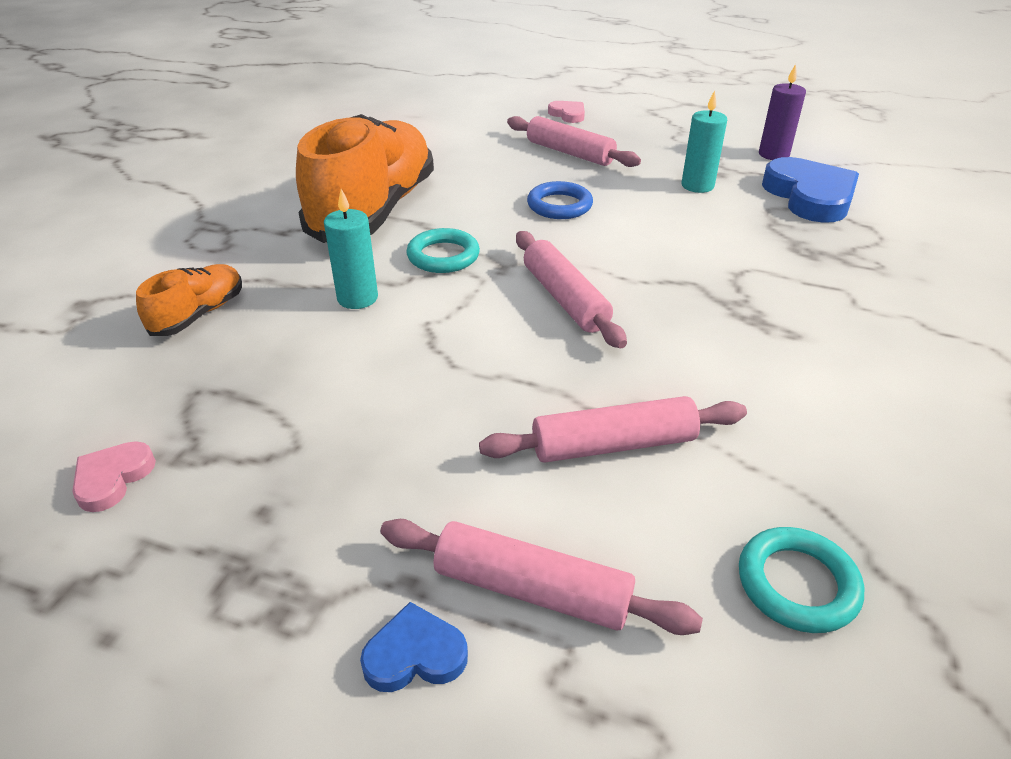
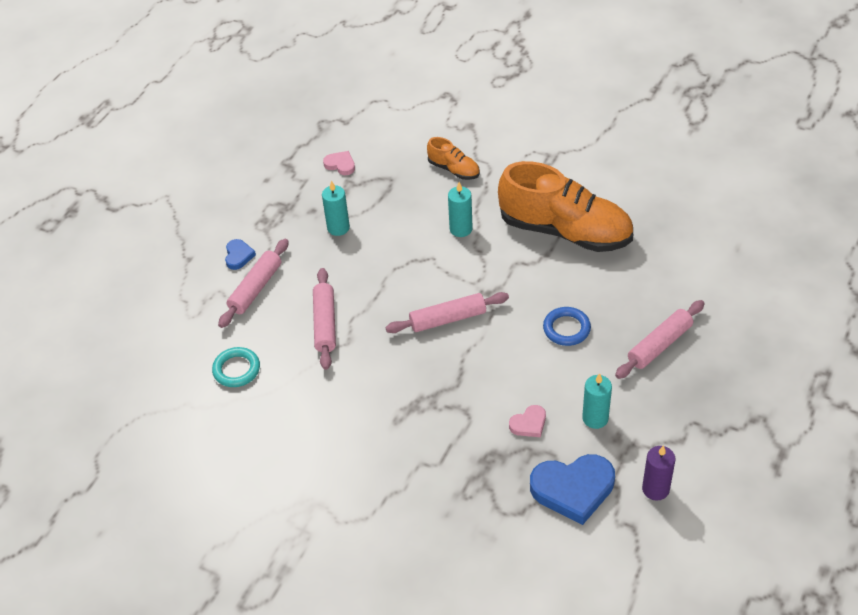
camera: 100 degrees right, 10 degrees up
turquoise ring [406,228,480,273] -> none
pink heart [548,101,585,123] -> pink heart moved to [509,405,546,437]
none -> turquoise candle [322,181,350,236]

